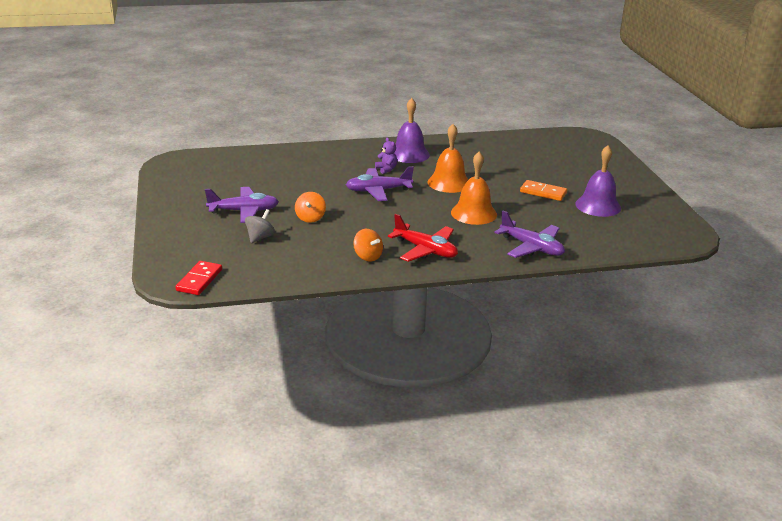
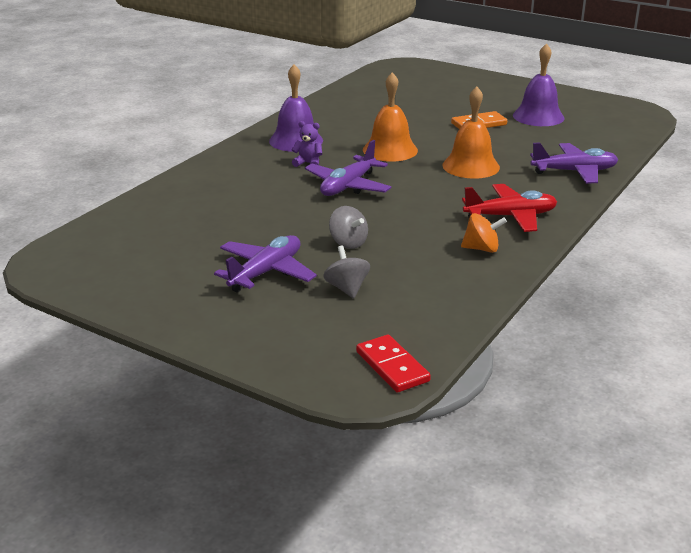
camera: 45 degrees left, 0 degrees up
orange spinning top [295,192,326,223] -> grey spinning top [329,206,368,249]

